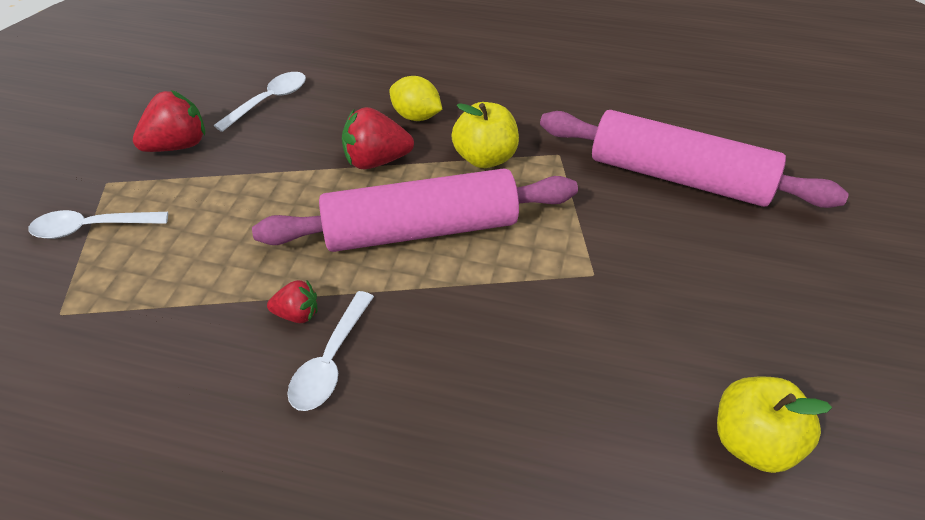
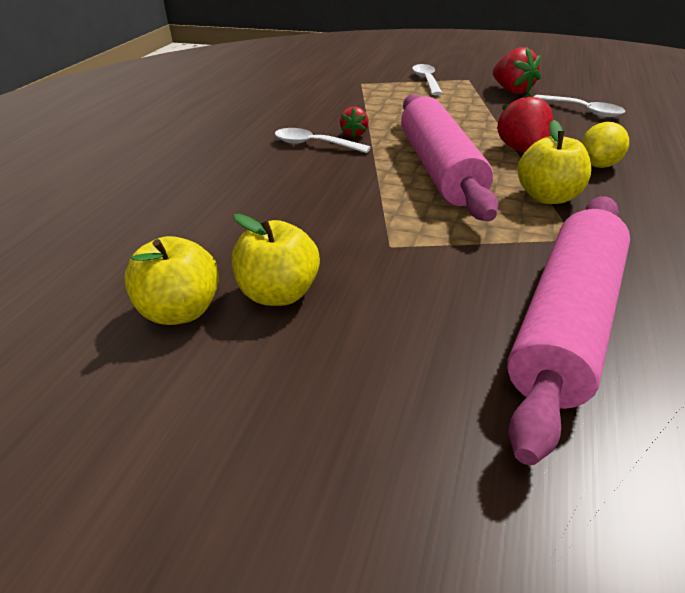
camera: 95 degrees right, 10 degrees down
none -> yellow apple [232,214,320,306]

